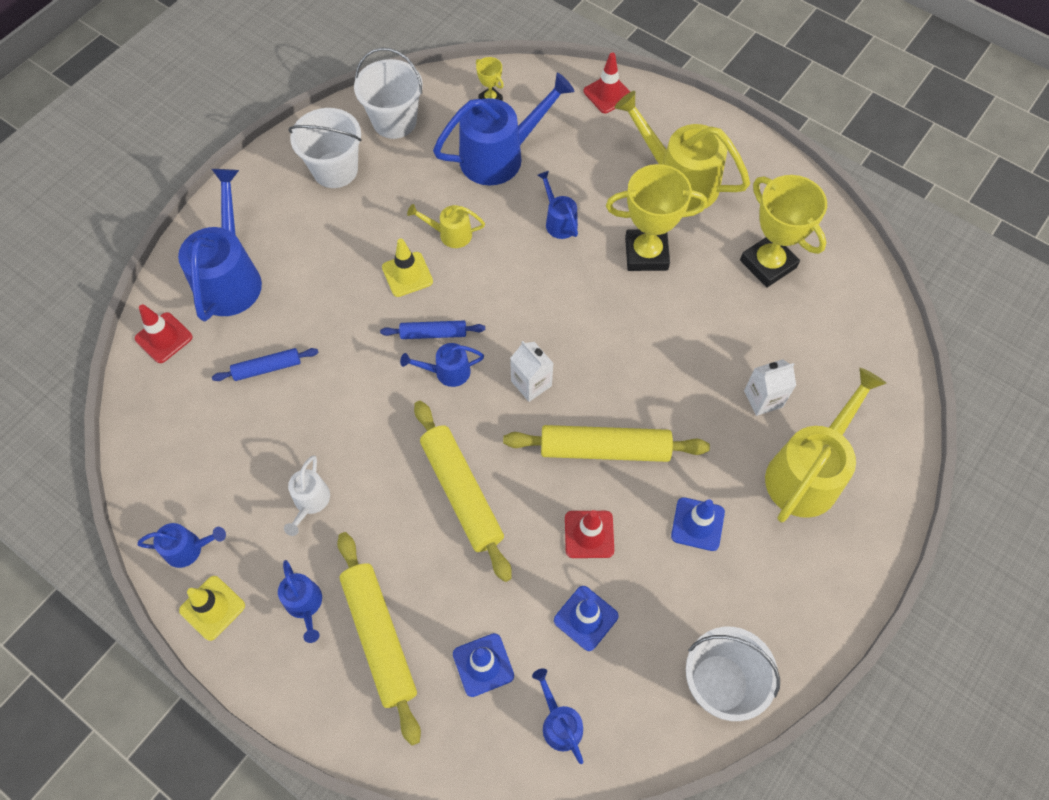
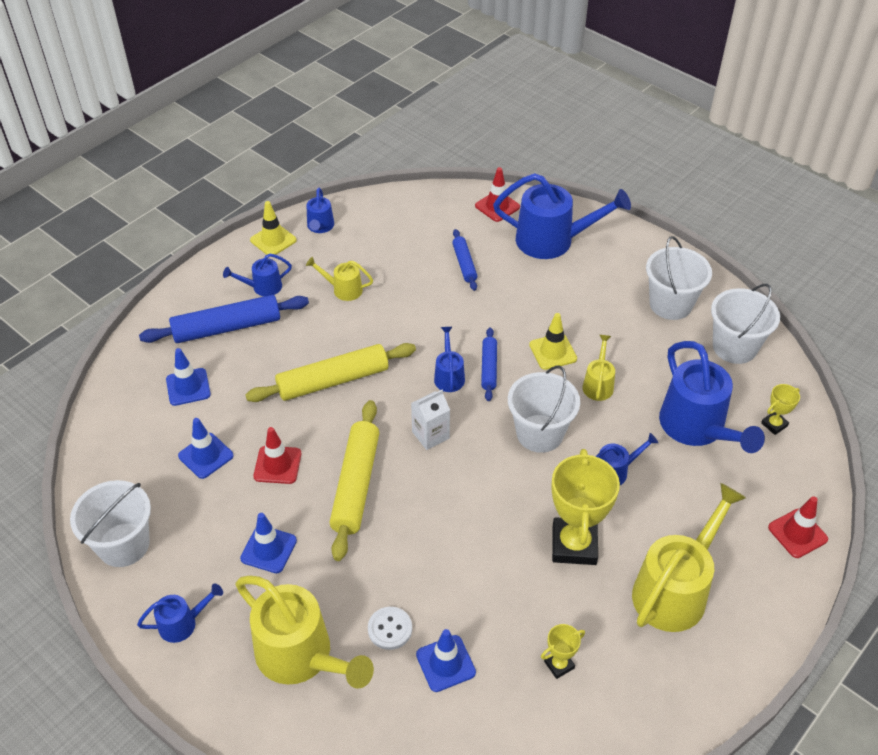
camera: 95 degrees right, 15 degrees down
white watering can [284,455,330,536] -> yellow watering can [306,257,373,301]
yellow rolling pin [337,532,421,745] -> blue rolling pin [139,295,309,343]
blue watering can [532,668,583,764] -> blue watering can moved to [137,583,223,643]
yellow trophy [740,175,827,288] -> yellow trophy [541,624,585,679], size x0.47
white carton [744,359,796,416] -> white button [368,607,412,650]
none -> blue traffic cone [416,629,476,692]
none -> white bucket [508,366,580,453]

